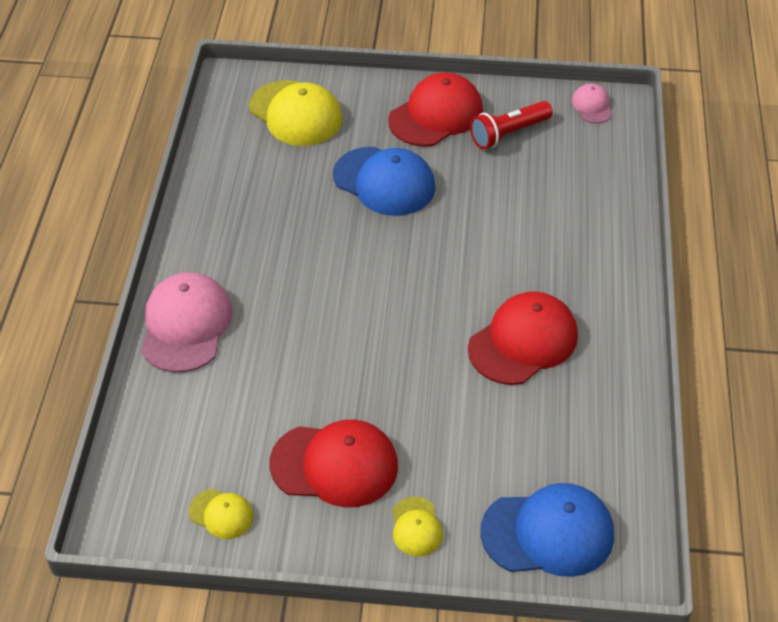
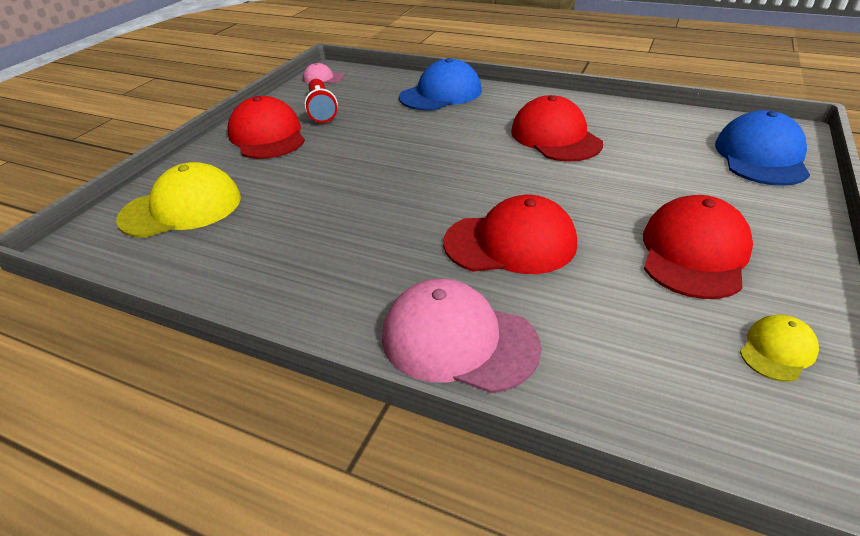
camera: 70 degrees left, 10 degrees down
blue cap [333,147,435,216] -> blue cap moved to [399,58,482,111]
yellow cap [393,497,443,557] -> none
none -> red cap [443,195,577,274]

